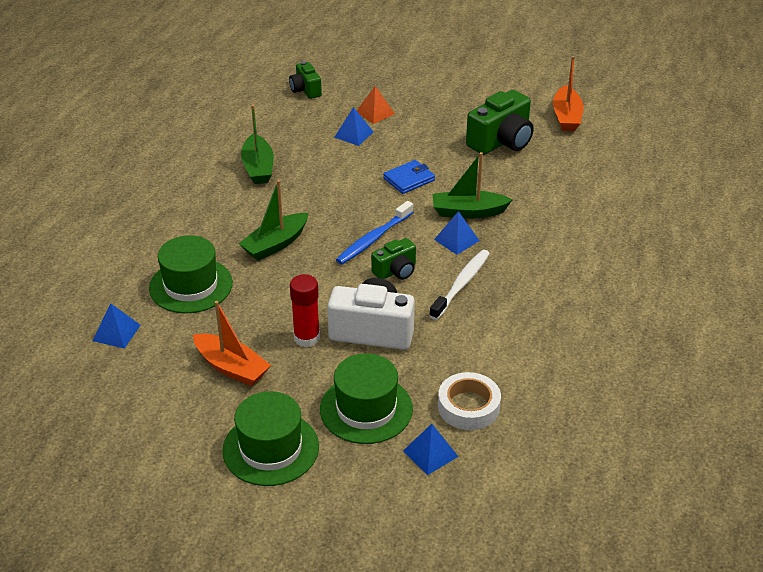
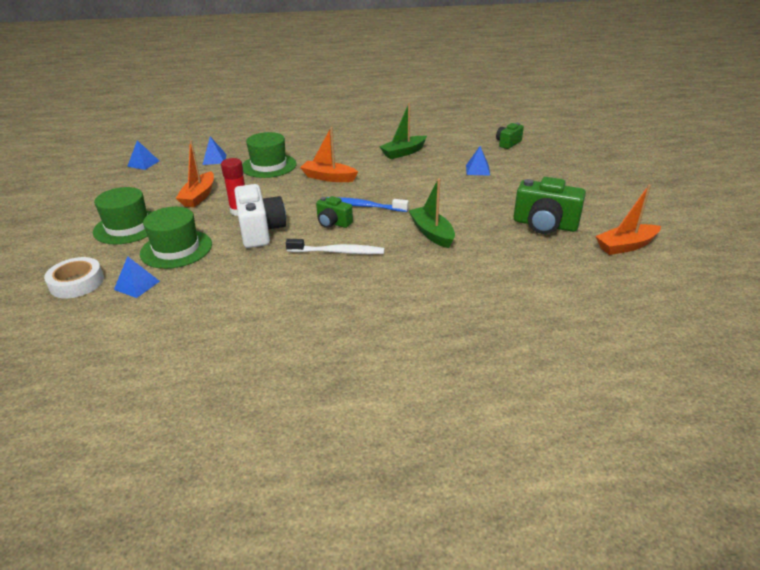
camera: 65 degrees right, 5 degrees down
green boat [238,180,308,261] -> orange boat [300,127,358,182]
orange pyramid [357,86,395,124] -> none
blue wallet [383,160,435,194] -> none
blue pyramid [434,211,480,255] -> blue pyramid moved to [127,140,159,170]
white tape [438,372,501,430] -> white tape moved to [44,257,104,298]

